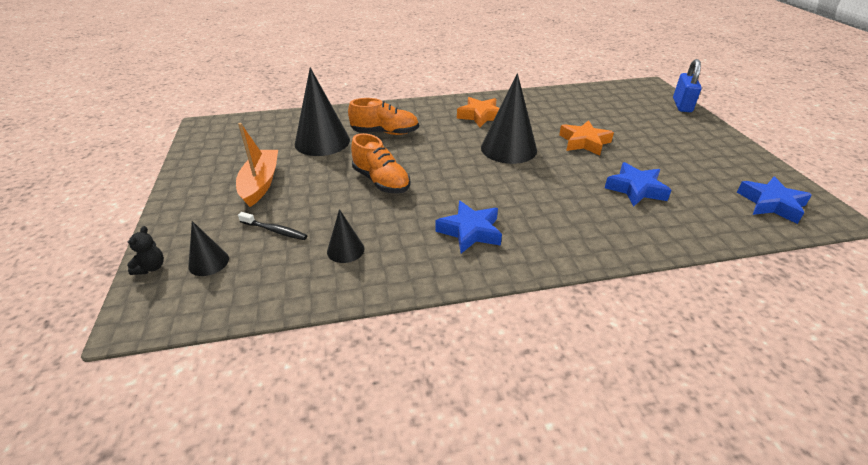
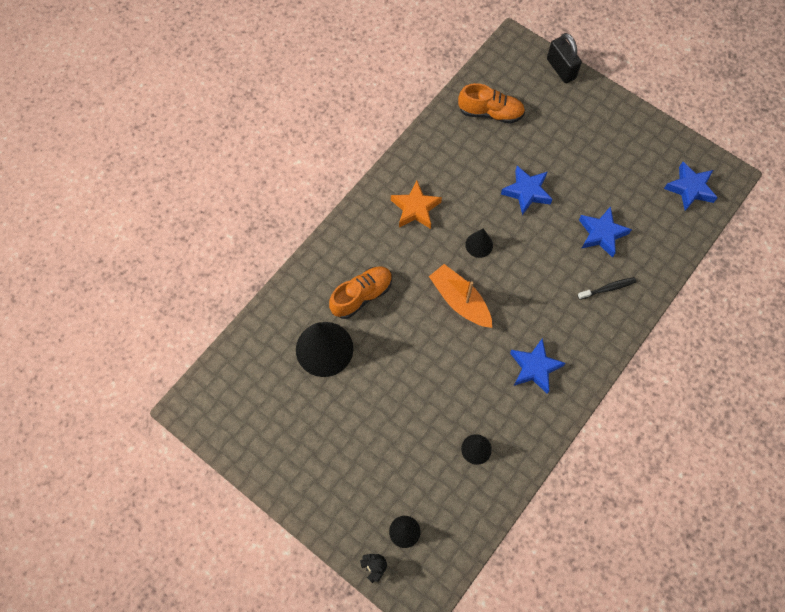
camera: 40 degrees left, 30 degrees up
orange boat [236,123,278,207] -> orange boat moved to [429,264,492,328]
black toothbrush [238,212,308,240] -> black toothbrush moved to [578,277,637,300]
orange shoe [351,133,410,194] -> orange shoe moved to [458,83,525,124]
black cone [481,73,537,164] -> black cone [465,228,493,258], size x0.50
orange star [559,120,614,156] -> blue star [501,166,553,215]
blue padlock [673,59,702,112] -> black padlock [547,33,582,83]

